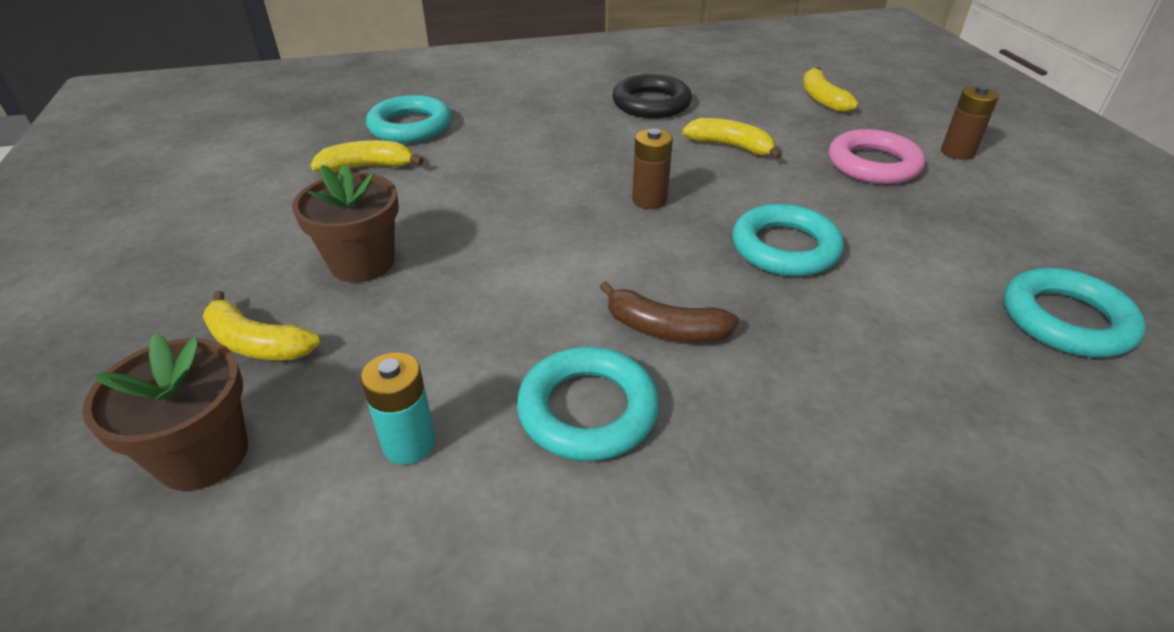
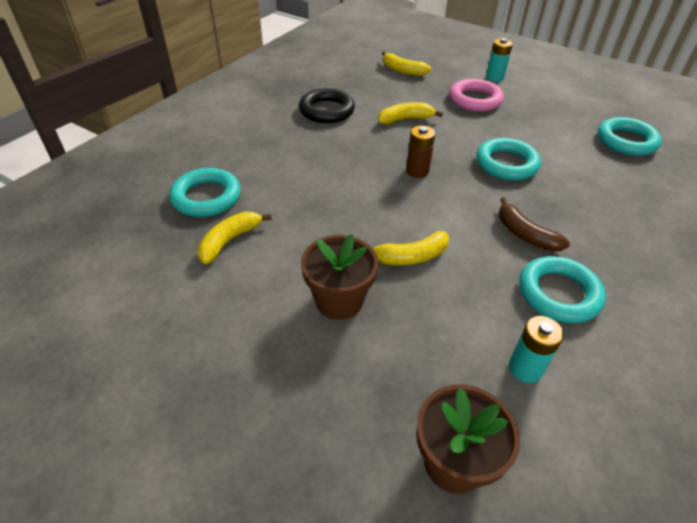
camera: 45 degrees left, 5 degrees up
yellow banana [203,290,321,361] -> yellow banana moved to [373,231,449,265]
brown banana [600,281,739,342] -> brown banana turned 75 degrees clockwise [499,197,570,252]
brown battery [941,85,999,160] -> turquoise battery [486,38,513,82]

